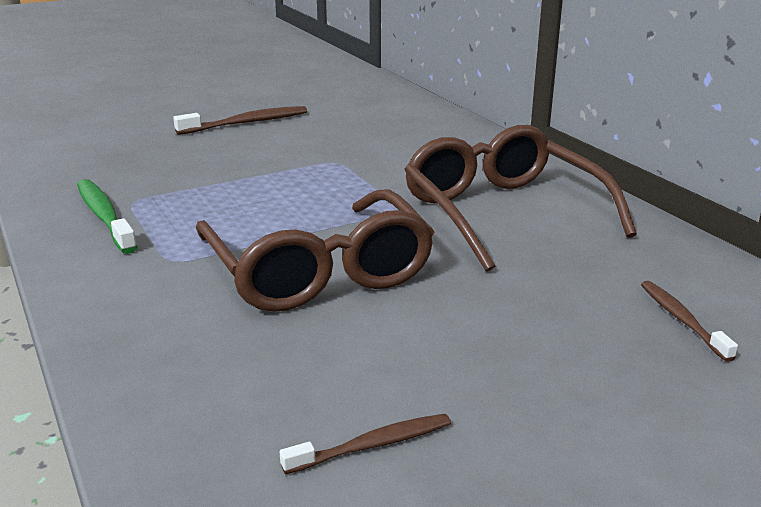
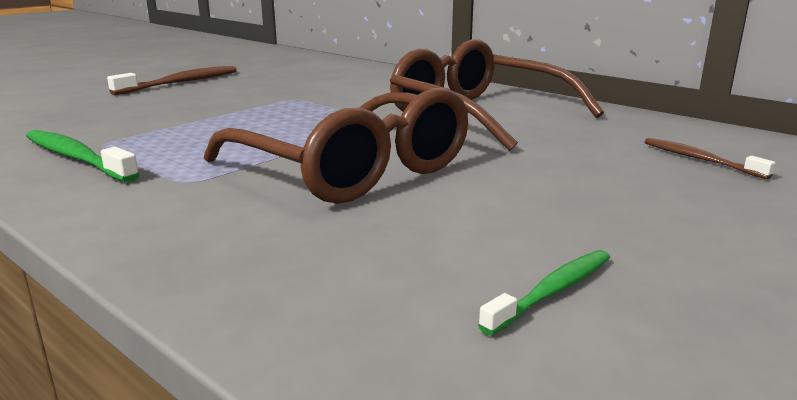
camera: 20 degrees left, 5 degrees down
brown toothbrush [280,414,451,474] -> green toothbrush [478,250,610,335]

